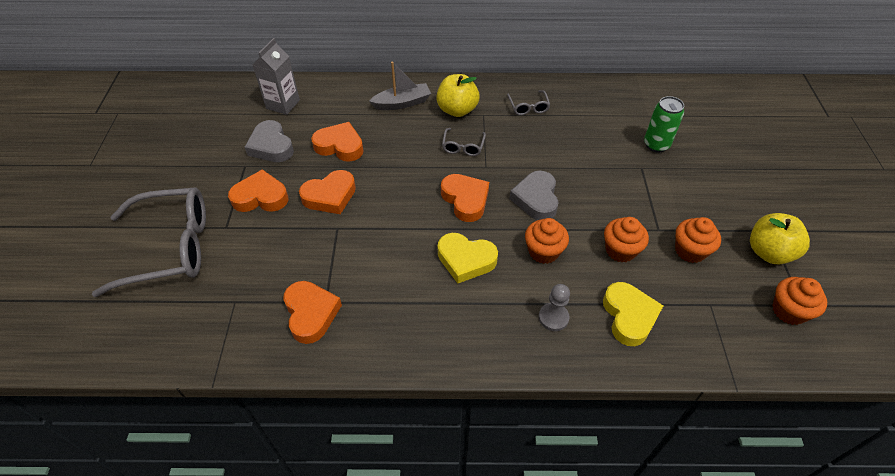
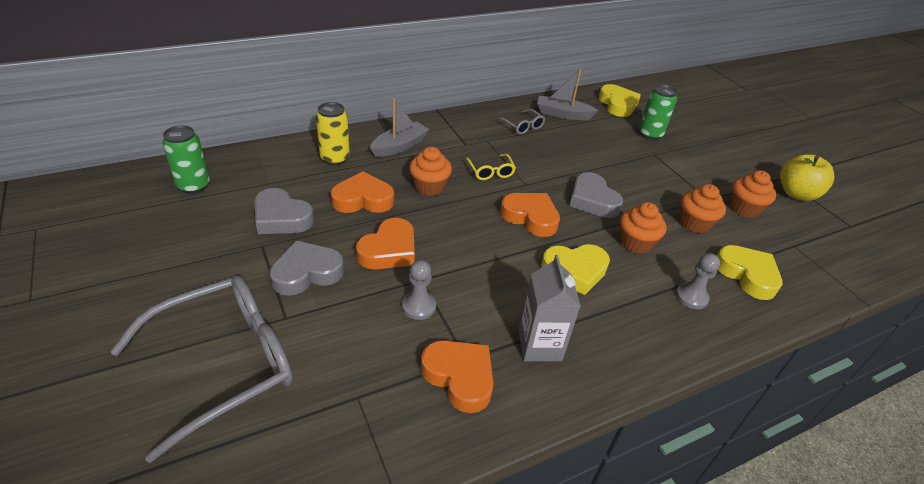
camera: 30 degrees left, 10 degrees down
orange heart [228,169,289,212] -> grey heart [270,240,344,296]
grey carton [253,38,300,115] -> grey carton moved to [519,255,581,361]
yellow apple [436,74,480,117] -> none
grey glasses [442,128,486,156] -> yellow glasses [465,154,516,180]
orange cupcake [772,277,827,325] -> orange cupcake moved to [409,147,452,196]
none -> green can [163,125,210,194]
none -> yellow can [316,102,350,165]
none -> grey pawn [402,260,436,320]
none -> grey boat [537,69,599,120]
none -> yellow heart [599,84,641,117]

